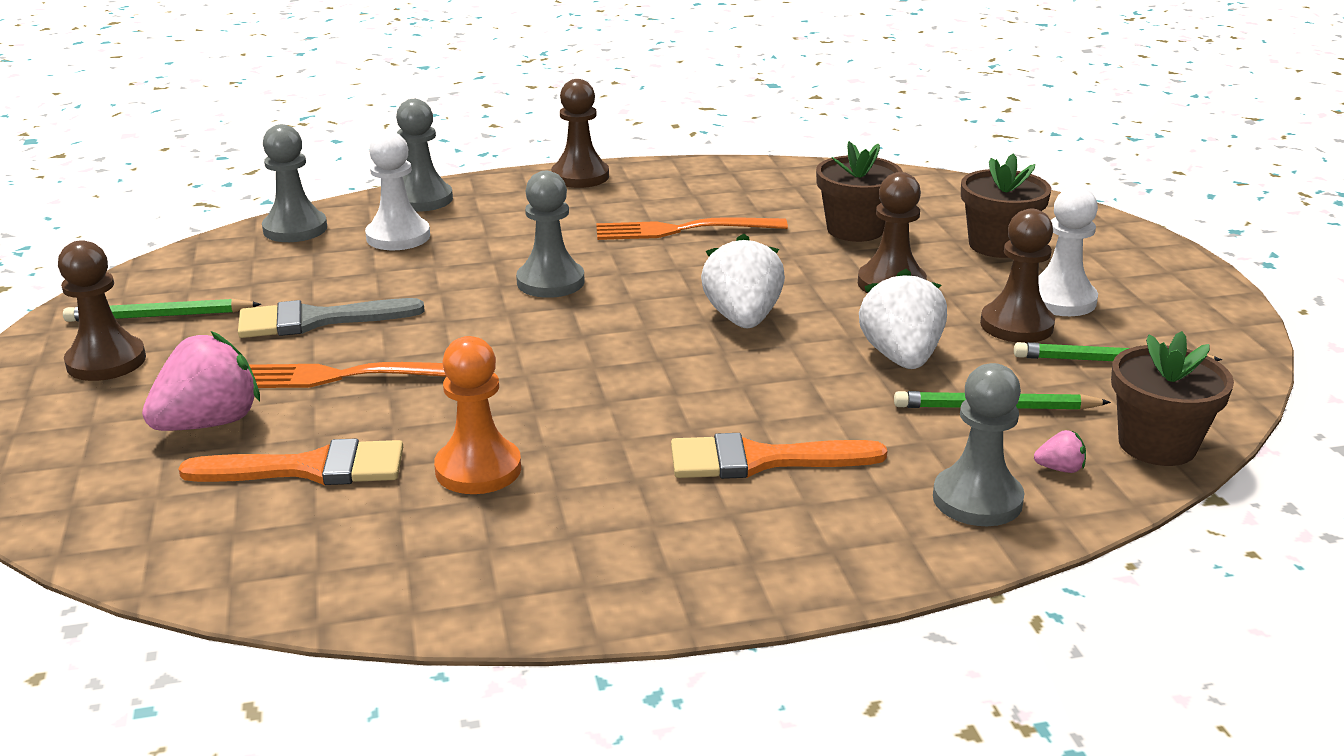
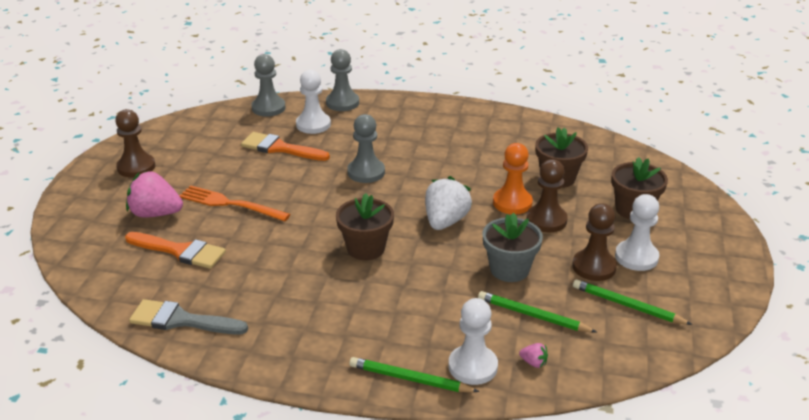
camera: 25 degrees right, 5 degrees up
green pencil [63,299,261,322] -> green pencil moved to [349,357,480,392]
pink strawberry [142,331,260,431] -> pink strawberry turned 150 degrees counterclockwise [126,171,183,218]
grey brush [238,298,425,338] -> grey brush moved to [129,299,248,335]
orange pawn [434,336,521,494] -> orange pawn moved to [493,143,533,214]
brown pawn [551,79,609,188] -> none
orange fork [596,217,788,240] -> none
orange brush [671,433,887,479] -> orange brush moved to [241,132,330,161]
white strawberry [859,269,947,369] -> grey flower pot [482,213,543,282]
grey pawn [933,363,1025,526] -> white pawn [448,298,498,385]
brown flower pot [1111,331,1234,466] -> brown flower pot moved to [336,193,394,260]

